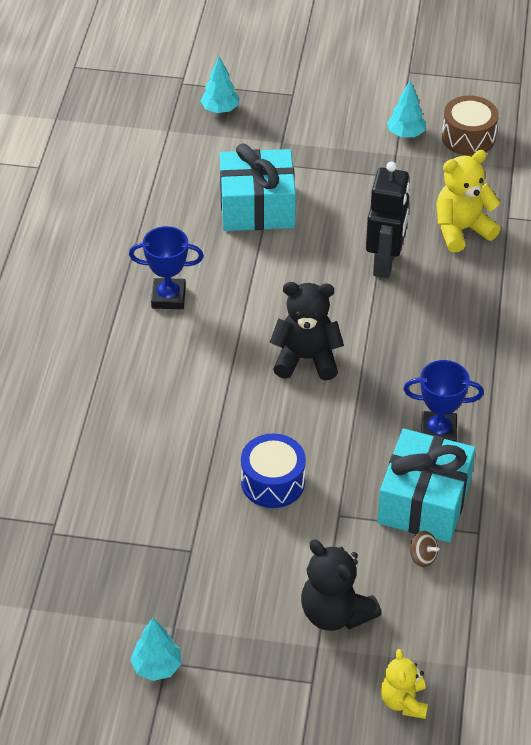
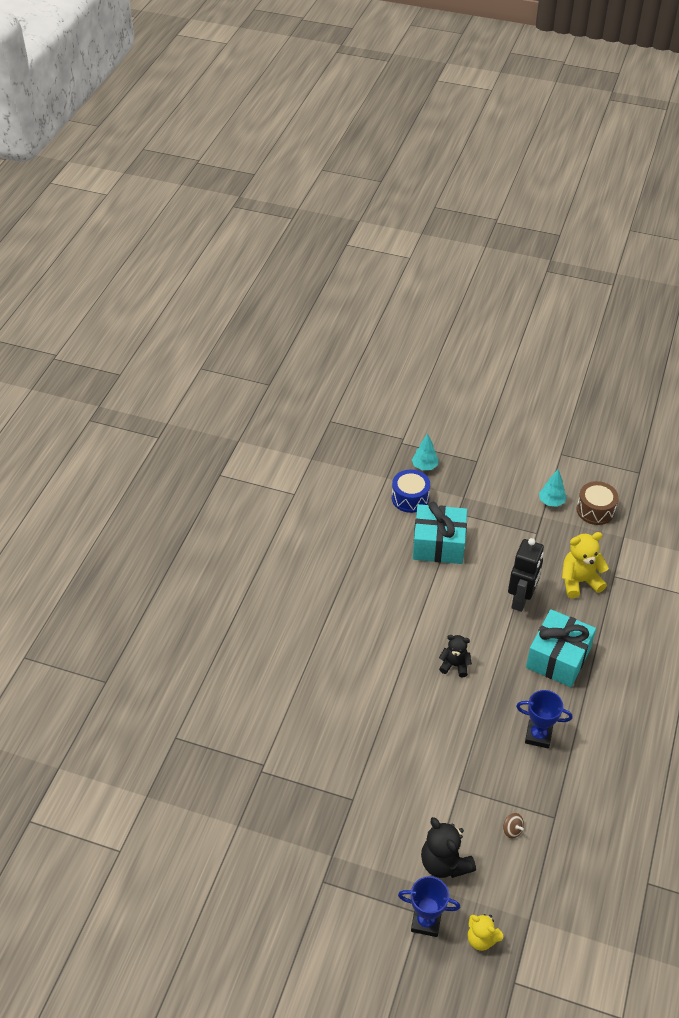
camera: 10 degrees right, 0 degrees up
blue trophy [129,226,204,309] -> blue trophy moved to [398,876,460,937]
turquoise tree [130,618,181,681] -> none
blue drum [241,433,306,508] -> blue drum moved to [392,469,430,513]
black teddy bear [269,282,344,381] -> black teddy bear [439,635,472,677], size x0.64
turquoise gift [377,429,475,542] -> turquoise gift moved to [526,609,596,687]
yellow teddy bear [381,649,428,719] -> yellow teddy bear turned 60 degrees counterclockwise [467,914,504,951]

